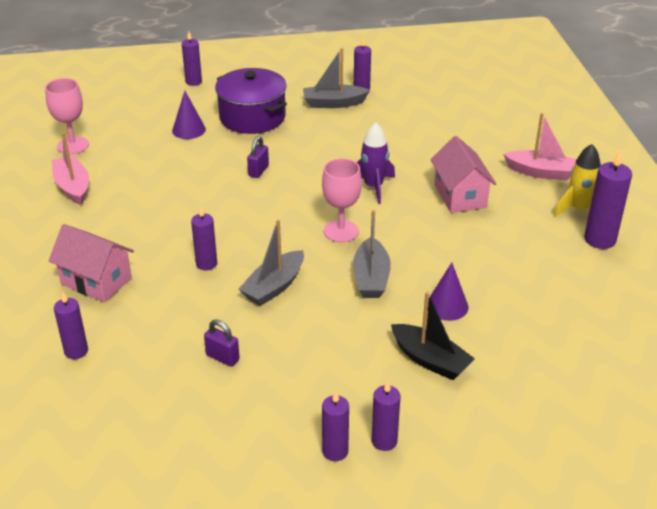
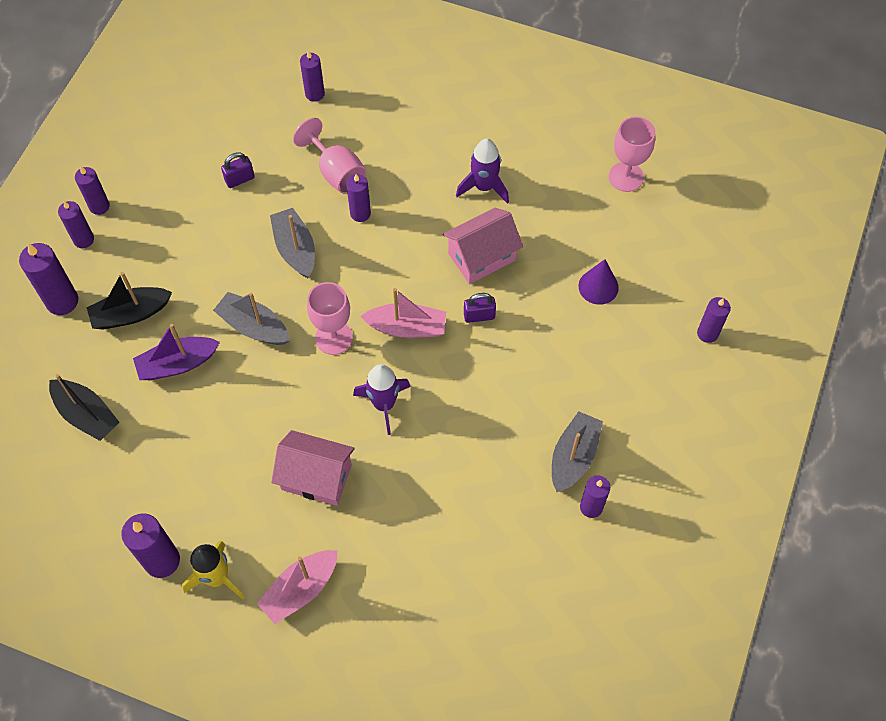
camera: 120 degrees right, 25 degrees up
pink house [49,224,134,302] -> pink house moved to [443,208,523,284]
pink boat [52,132,89,205] -> pink boat moved to [360,288,446,338]
purple pot [215,68,287,134] -> none
purple padlock [247,136,269,178] -> purple padlock turned 60 degrees counterclockwise [464,293,496,323]
purple cone [428,262,468,321] -> purple boat [133,324,220,380]
none -> purple candle [19,243,78,315]
none -> black boat [49,374,119,441]
none -> pink goblet [293,118,366,193]
none -> purple rocket [456,138,509,204]

